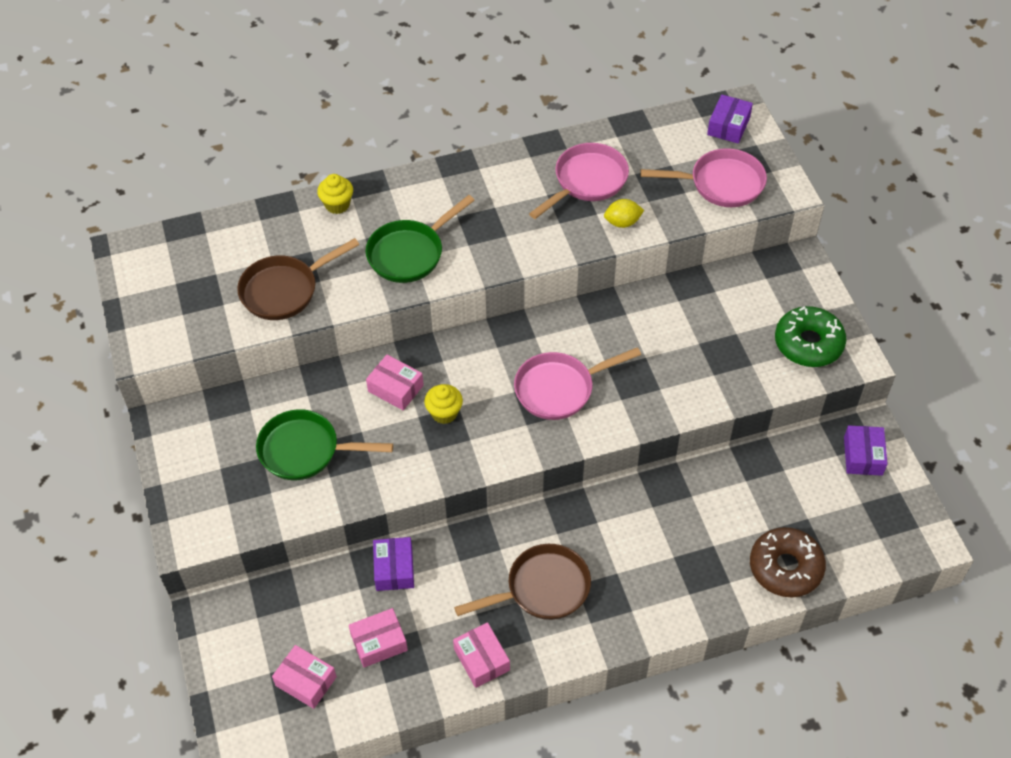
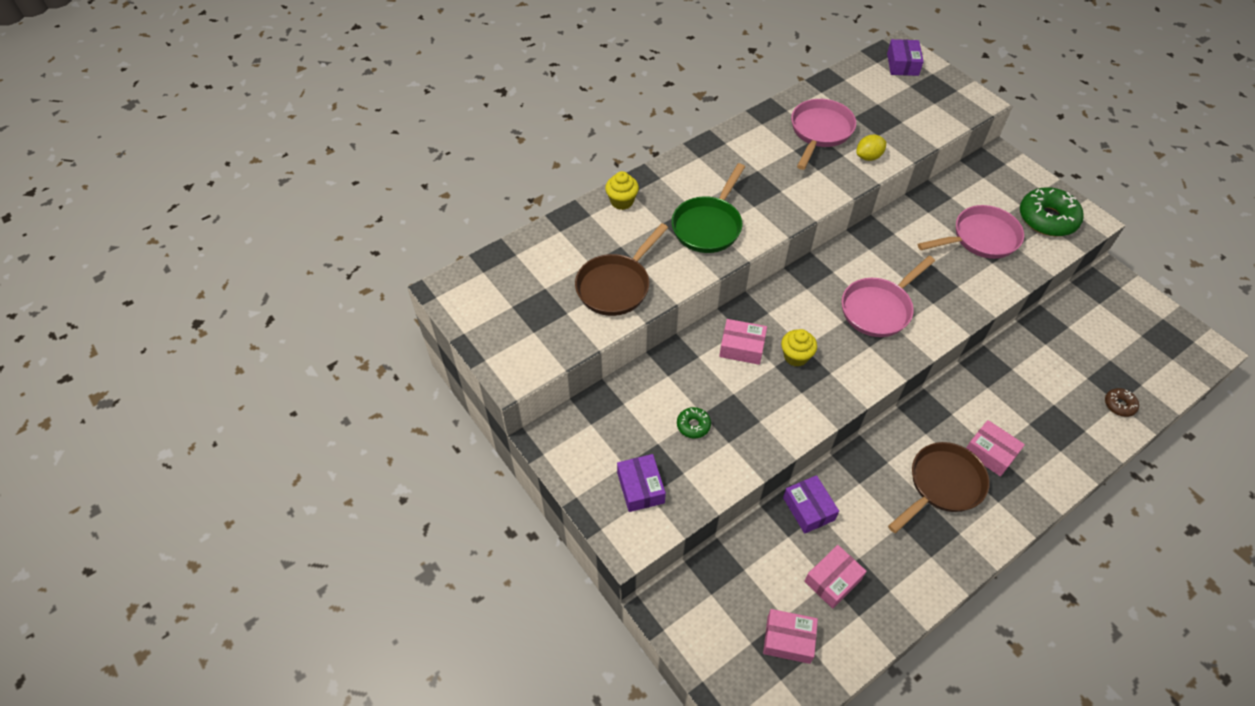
camera: 20 degrees left, 0 degrees up
green pan [256,409,393,480] -> green donut [677,407,711,438]
pink box [453,622,510,688] -> pink box moved to [966,420,1025,477]
pink pan [640,148,767,207] -> pink pan moved to [918,205,1024,259]
brown donut [750,527,826,597] -> brown donut [1105,388,1139,417], size x0.49
purple box [844,425,888,476] -> purple box moved to [617,454,666,512]

